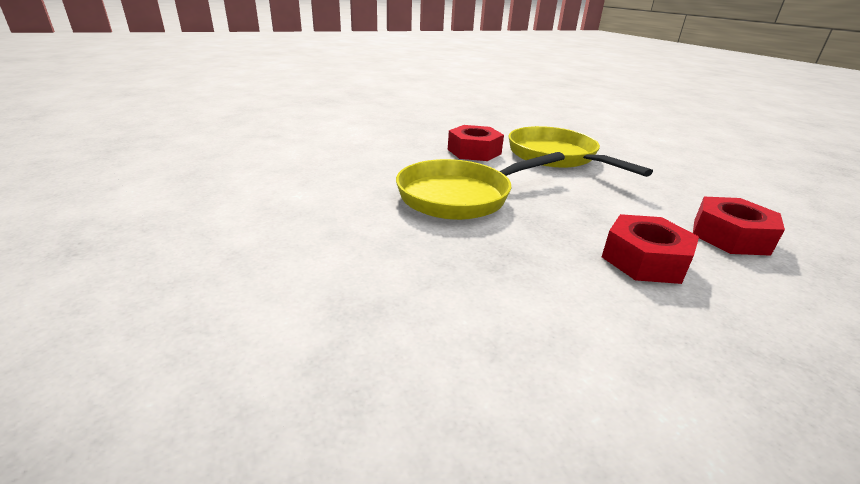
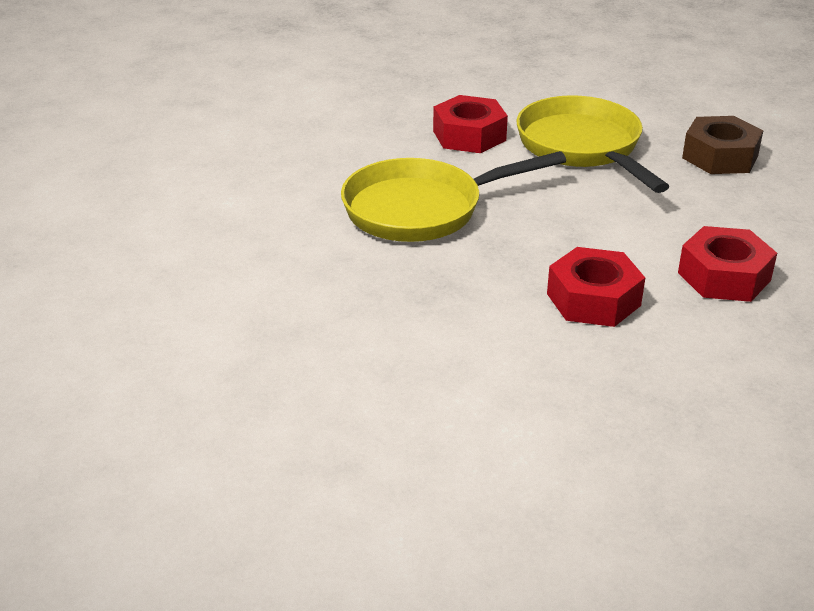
camera: 10 degrees right, 5 degrees up
none -> brown nut [682,116,763,174]

